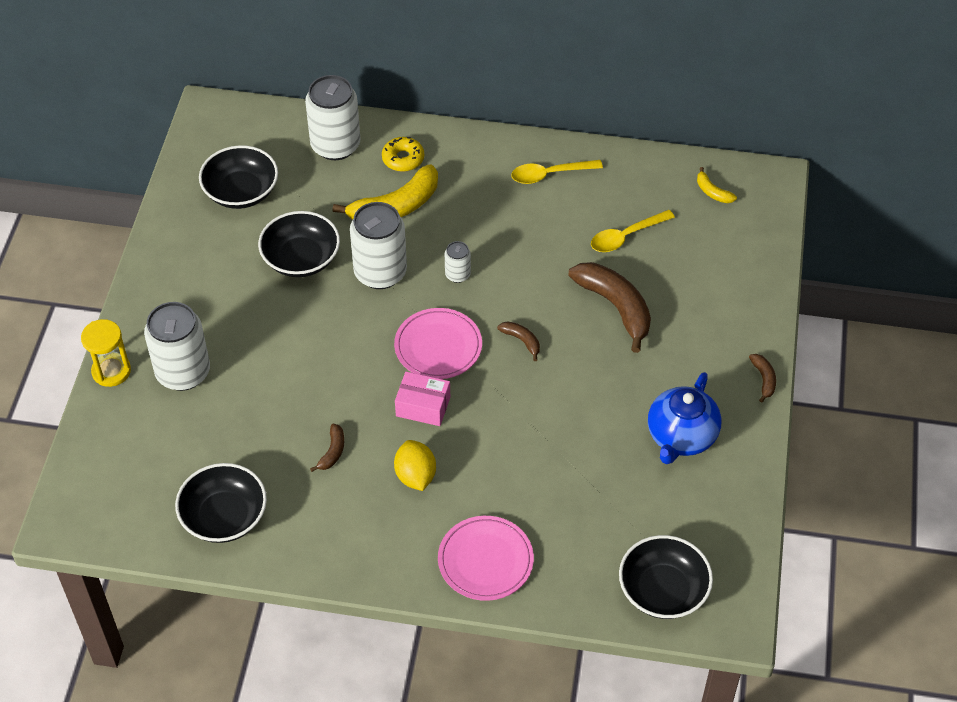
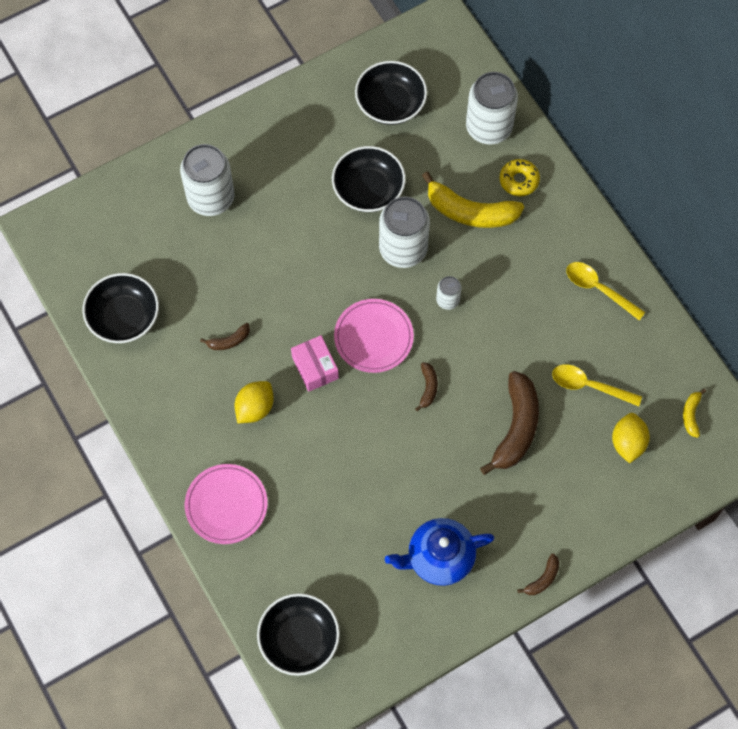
camera: 50 degrees right, 15 degrees up
yellow hourglass [81,319,131,387] -> none
none -> yellow lemon [612,413,650,464]

